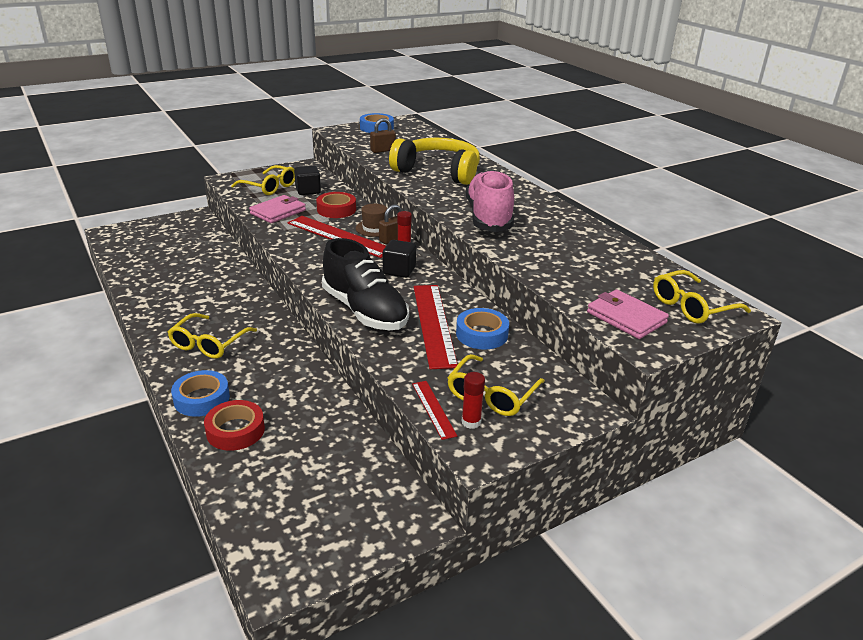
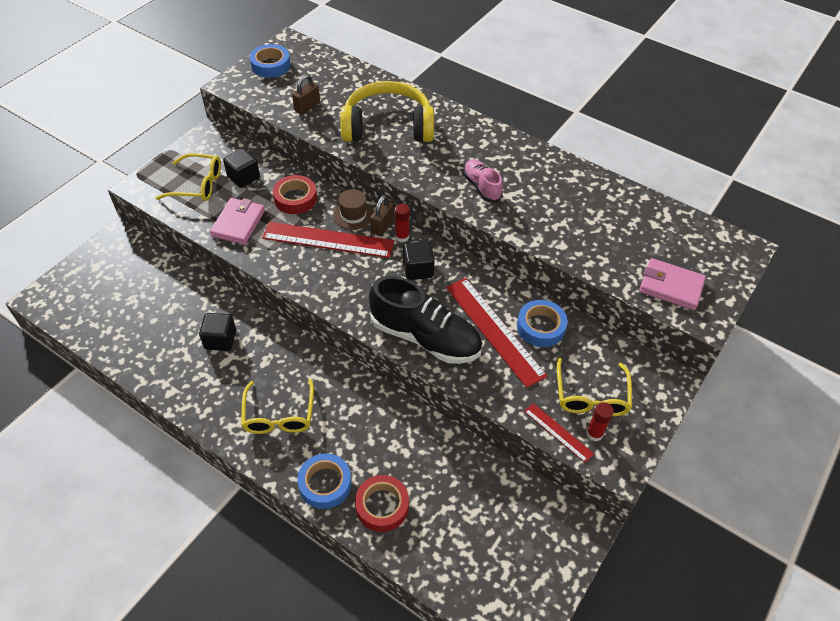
camera: 25 degrees left, 20 degrees up
pink shoe [466,169,514,232] -> pink shoe [463,159,503,202], size x0.53
yellow glasses [653,270,751,324] -> none
none -> black cube [199,313,236,351]

